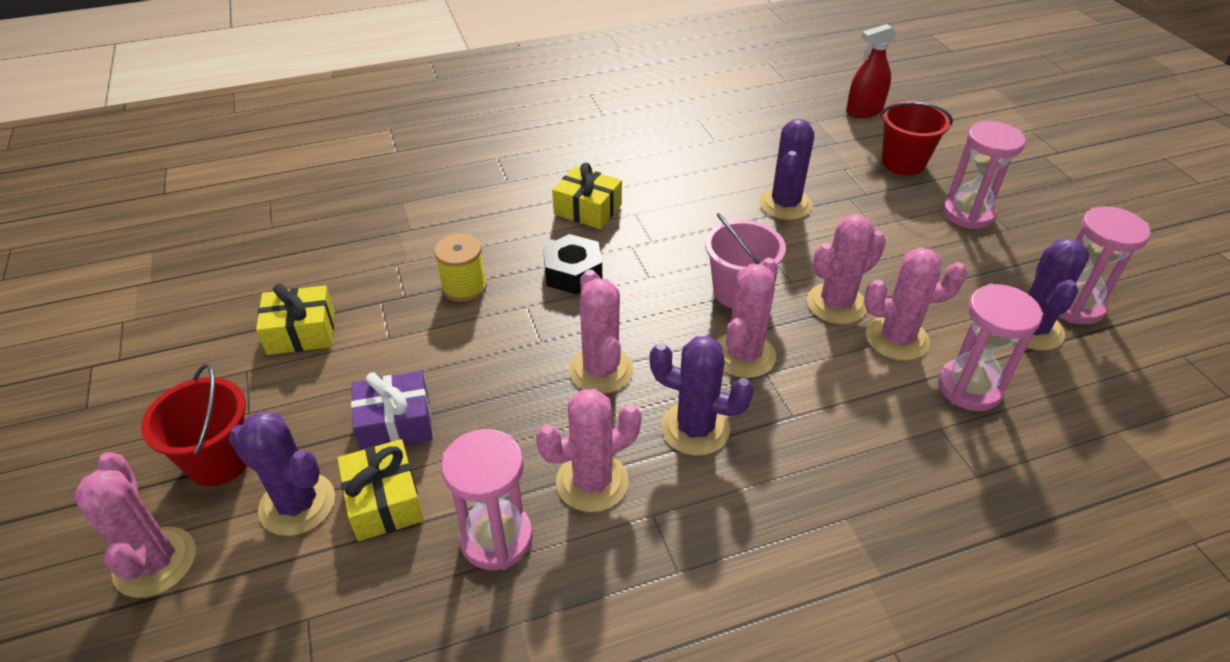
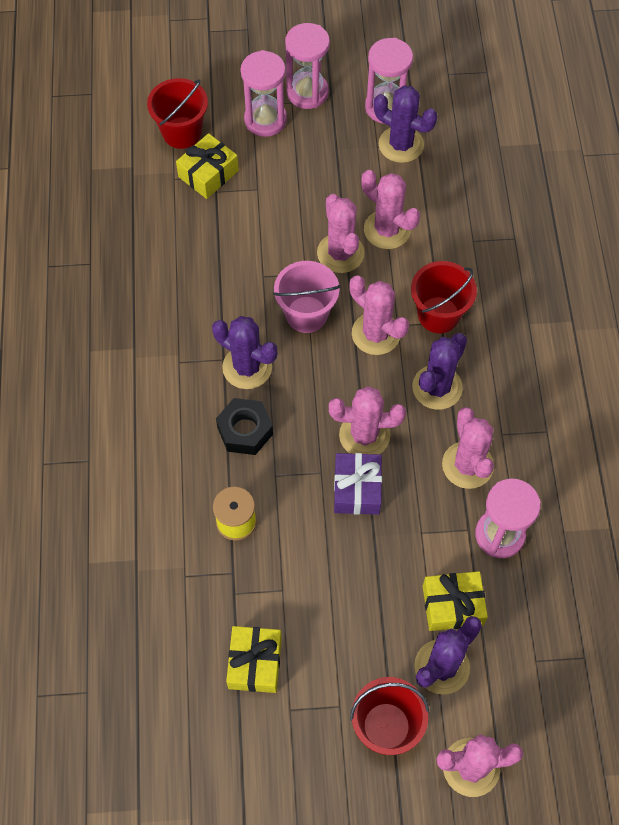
camera: 75 degrees left, 20 degrees up
purple gift [351,371,433,451] -> purple gift moved to [334,453,382,515]
yellow gift [552,163,622,229] -> yellow gift moved to [176,133,239,199]
purple cactus [759,119,814,220] -> purple cactus moved to [212,316,277,389]
red spray bottle [846,24,897,118] -> none
pink cactus [864,247,967,361] -> pink cactus turned 60 degrees counterclockwise [361,170,420,249]
pink hourglass [938,284,1043,411] -> pink hourglass moved to [285,23,330,109]
none -> red bucket [411,261,477,333]

